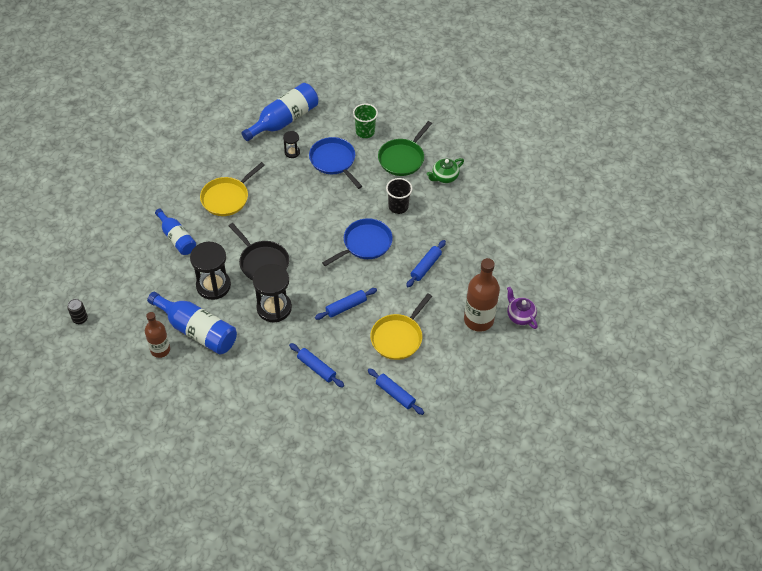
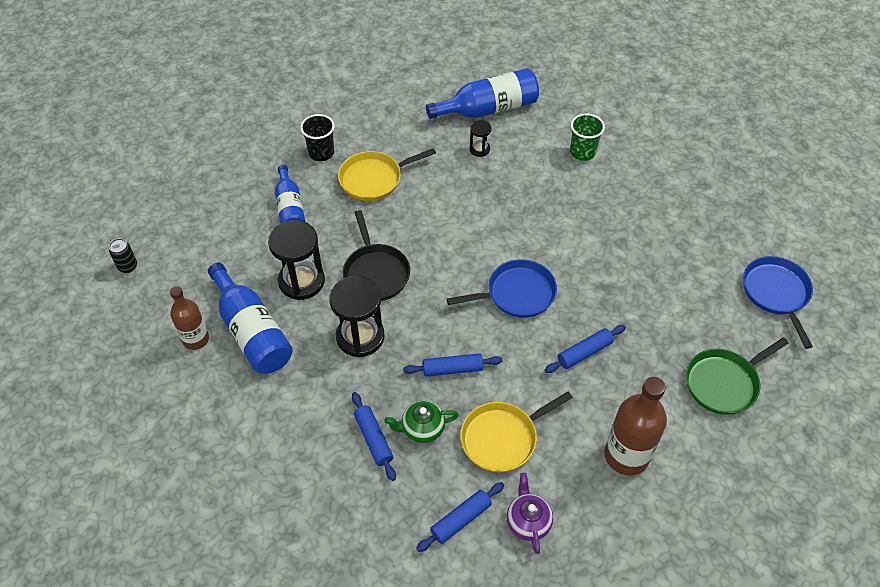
camera: 25 degrees right, 0 degrees up
blue pan [309,137,362,189] -> blue pan moved to [743,256,813,349]
blue rolling pin [368,368,424,415] -> blue rolling pin turned 75 degrees clockwise [416,482,504,552]
green pan [378,121,432,176] -> green pan moved to [686,337,789,415]
black cup [386,178,412,214] -> black cup moved to [300,114,335,161]
green teapot [427,158,464,183] -> green teapot moved to [384,401,459,443]
purple teapot [507,287,538,329] -> purple teapot moved to [506,473,553,554]

